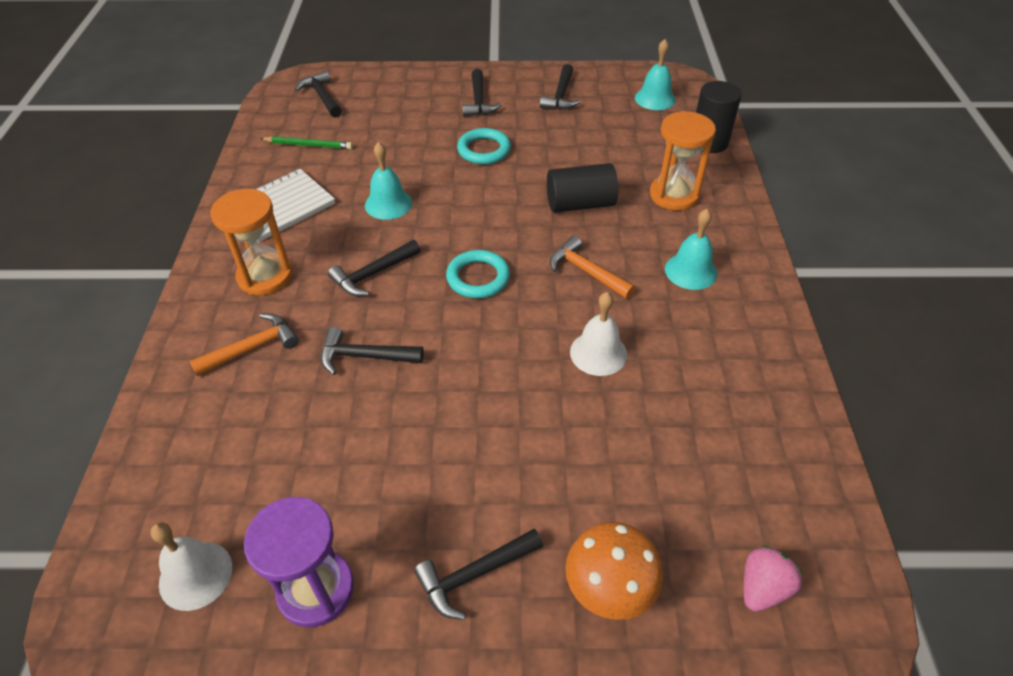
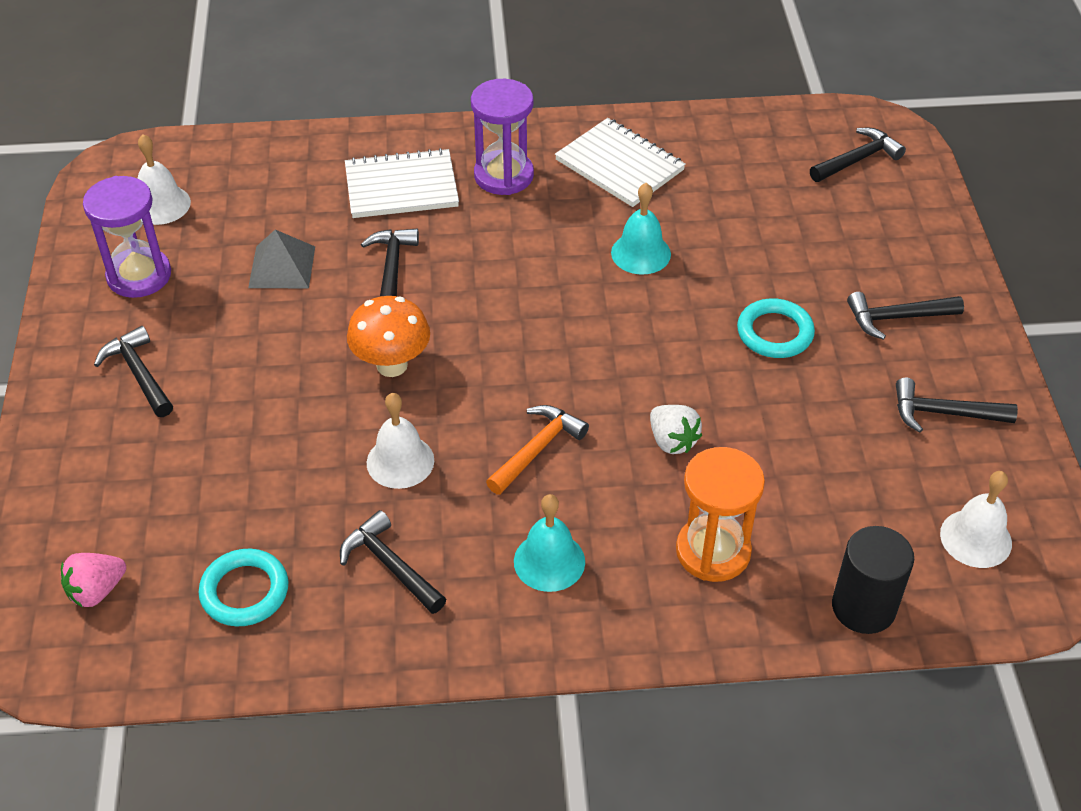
camera: 85 degrees right, 0 degrees up
orange hammer [189,313,299,376] -> white notebook [345,148,459,218]
orange hourglass [210,189,293,295] -> purple hourglass [471,79,534,195]
green pencil [260,136,353,149] -> none
black hammer [328,240,421,296] -> black hammer moved to [340,510,446,614]
turquoise ring [446,250,510,298] -> turquoise ring moved to [199,549,288,626]
black cylinder [547,163,618,212] -> white strawberry [650,405,702,454]
orange mushroom [565,522,663,620] -> orange mushroom moved to [347,296,430,377]
turquoise bell [635,39,676,110] -> white bell [940,471,1012,568]
pink strawberry [744,546,803,612] -> pink strawberry turned 105 degrees clockwise [61,553,126,607]
none -> grey pyramid [248,230,315,288]

